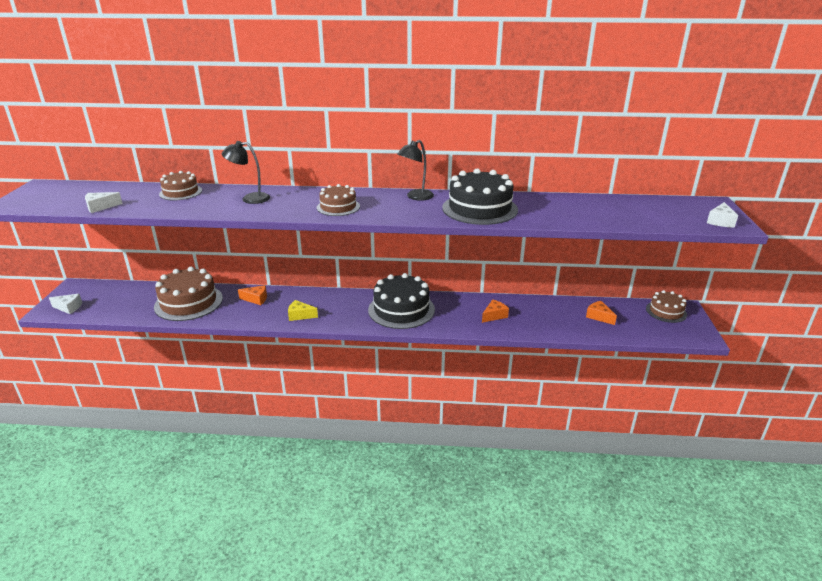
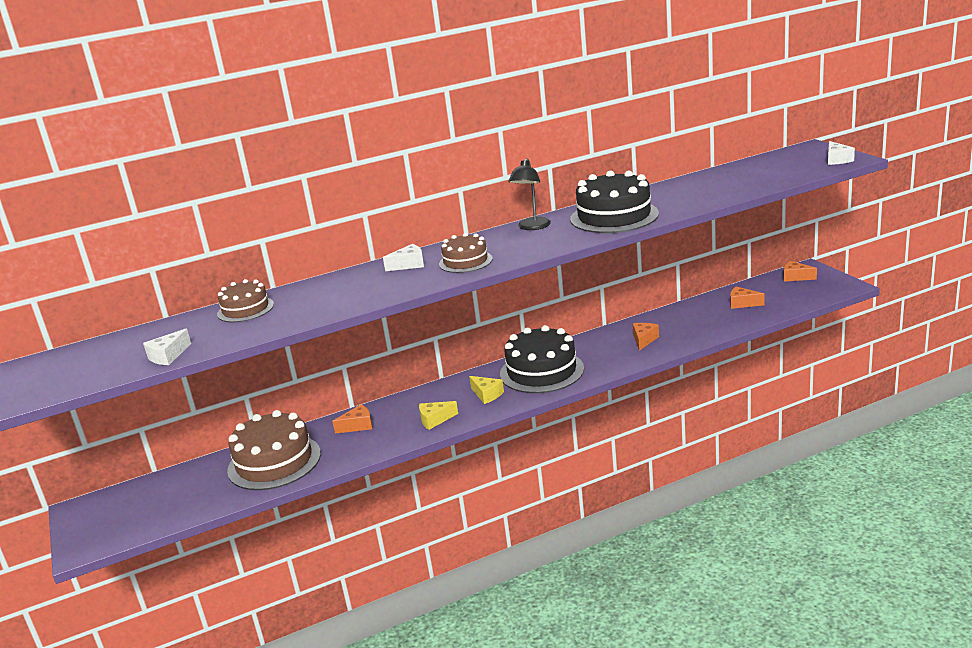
camera: 25 degrees left, 5 degrees down
white cheese [49,294,82,314] -> white cheese moved to [383,244,424,271]
black lamp [222,141,270,204] -> none
brown cake [646,290,687,323] -> orange cheese [783,261,817,282]
none -> yellow cheese [469,376,504,404]

